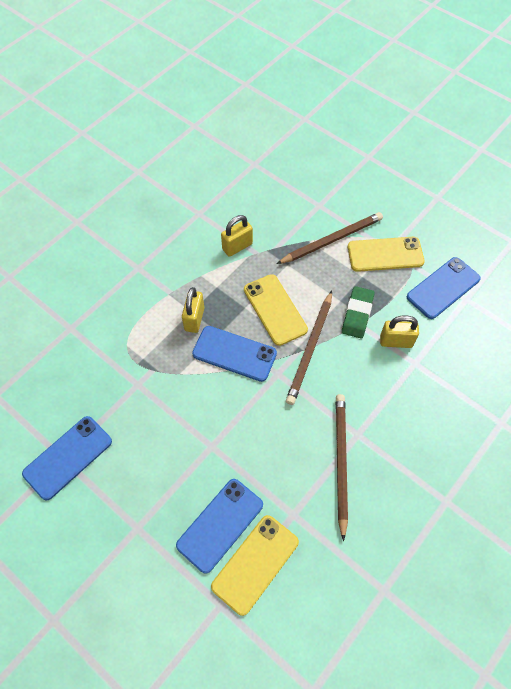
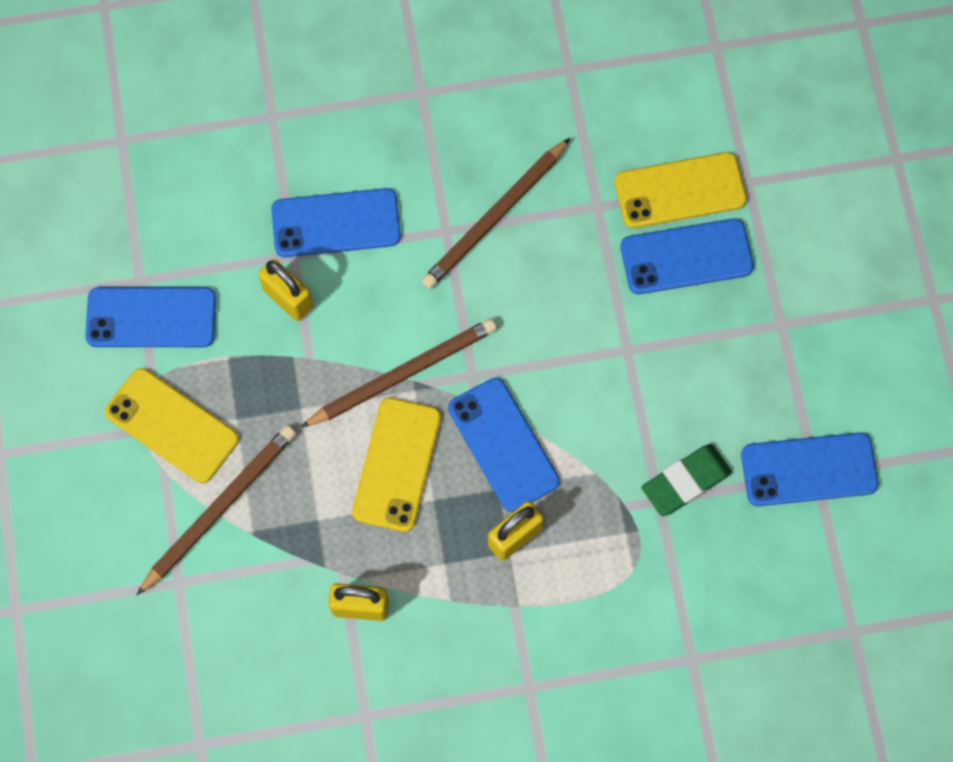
camera: 140 degrees left, 10 degrees up
brown pencil [277,212,383,264] -> brown pencil turned 120 degrees clockwise [136,425,296,595]
green eraser [342,286,375,338] -> green eraser moved to [641,444,732,516]
none -> blue phone [271,188,401,257]

